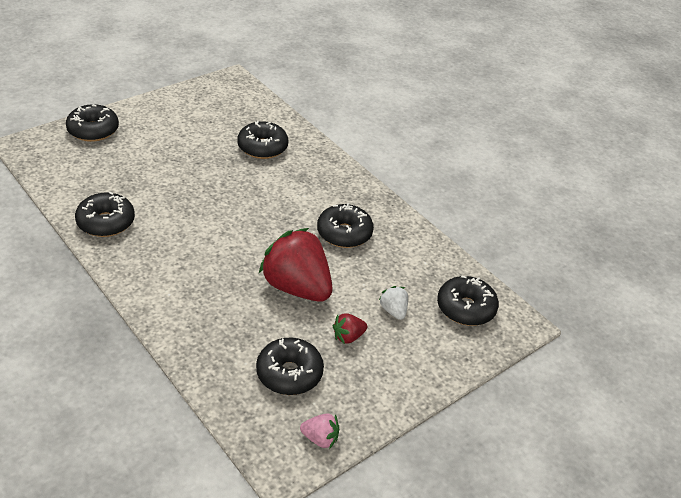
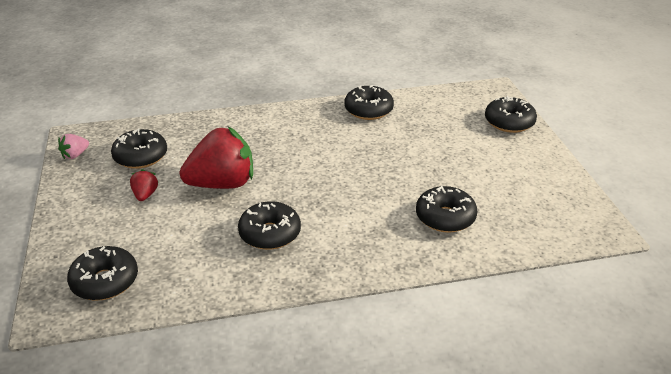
camera: 120 degrees right, 5 degrees down
white strawberry [379,286,408,320] -> none

